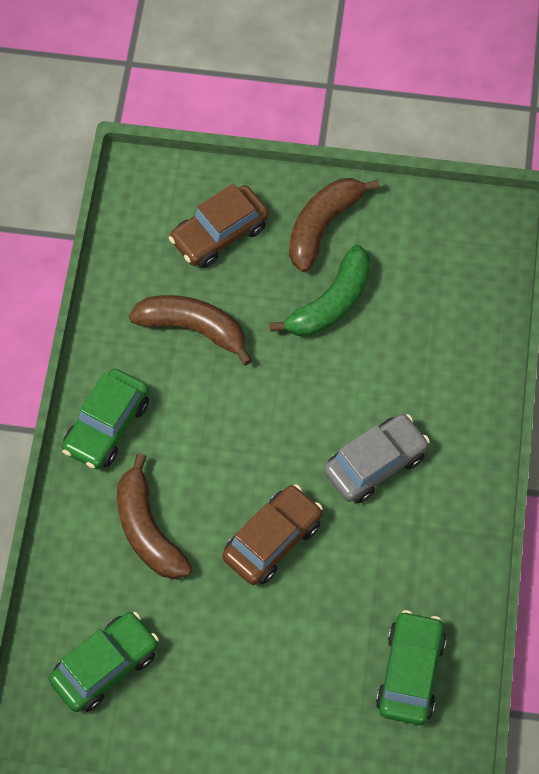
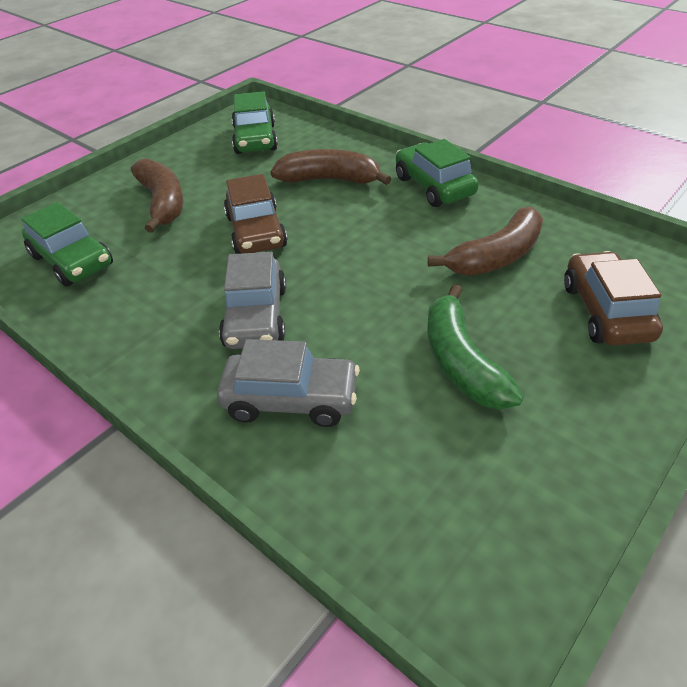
camera: 125 degrees right, 20 degrees down
brown banana [289,178,380,272] -> brown banana moved to [131,158,183,233]
none -> grey car [217,339,360,427]

